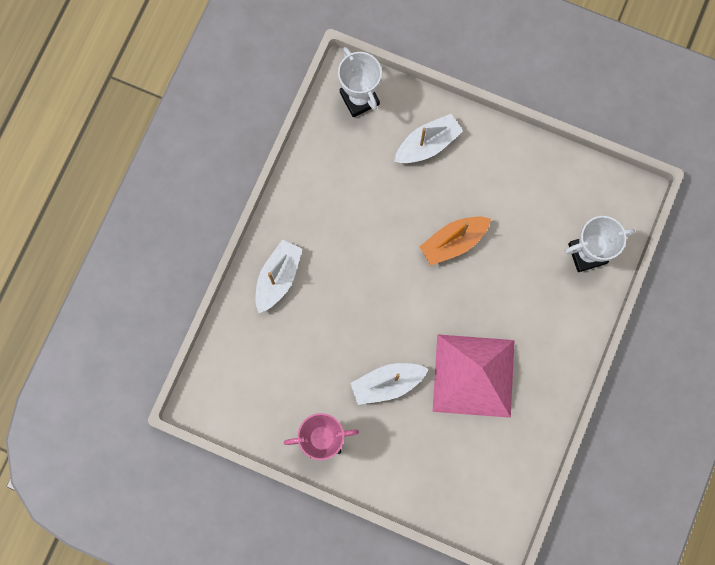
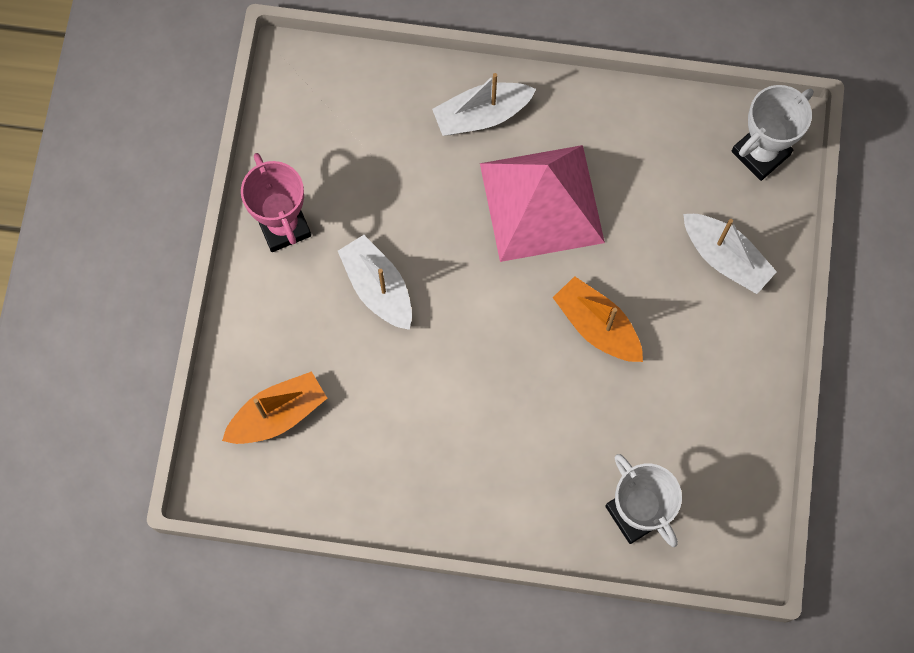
camera: 75 degrees right, 5 degrees down
white boat [255,240,302,313] -> white boat turned 150 degrees clockwise [432,73,536,136]
pink pyramid [433,334,515,418] -> pink pyramid moved to [480,145,605,262]
none -> orange boat [222,371,327,444]

